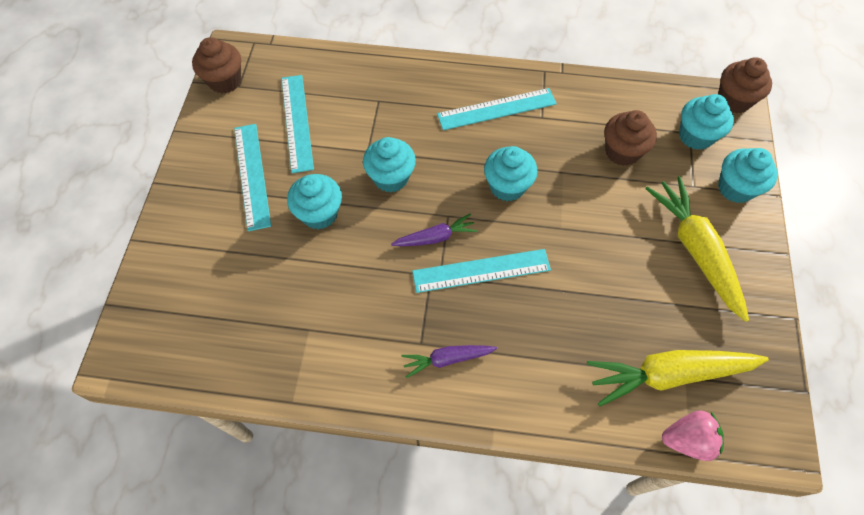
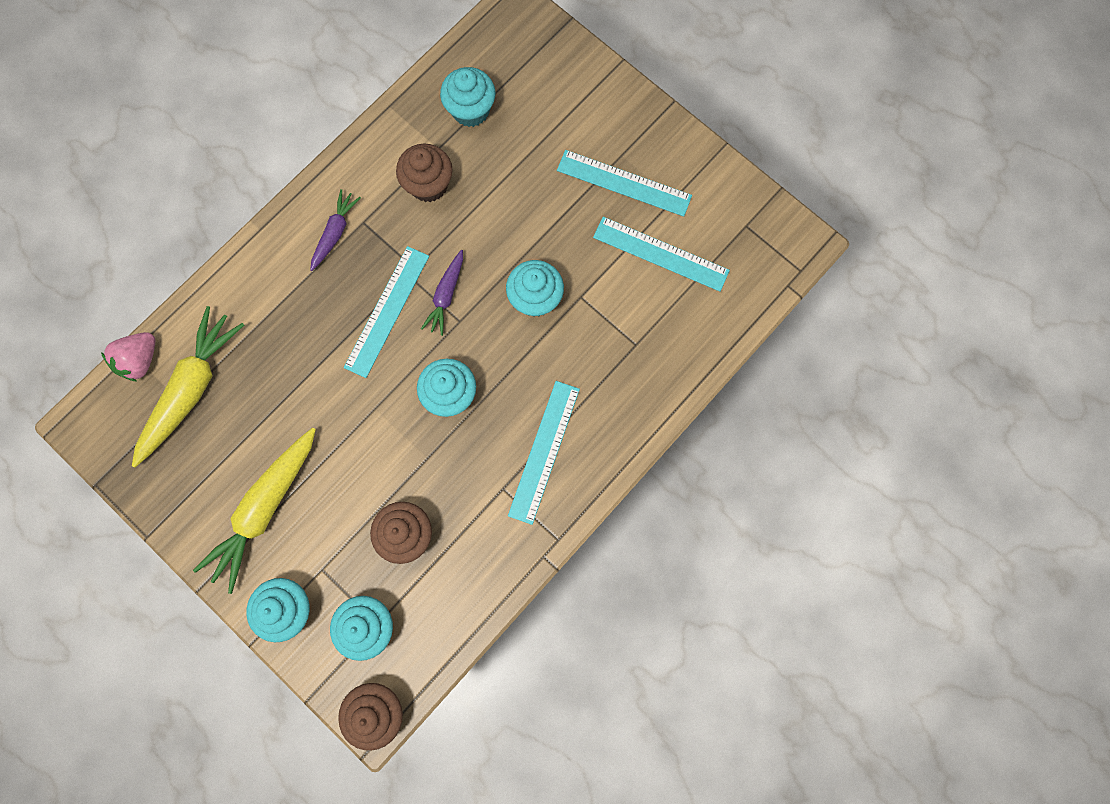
camera: 125 degrees right, 15 degrees up
brown cupcake [192,37,241,94] -> brown cupcake moved to [396,144,453,202]
turquoise cupcake [287,174,342,229] -> turquoise cupcake moved to [440,67,495,127]
yellow carrot [645,176,749,322] -> yellow carrot turned 105 degrees clockwise [193,427,316,594]

